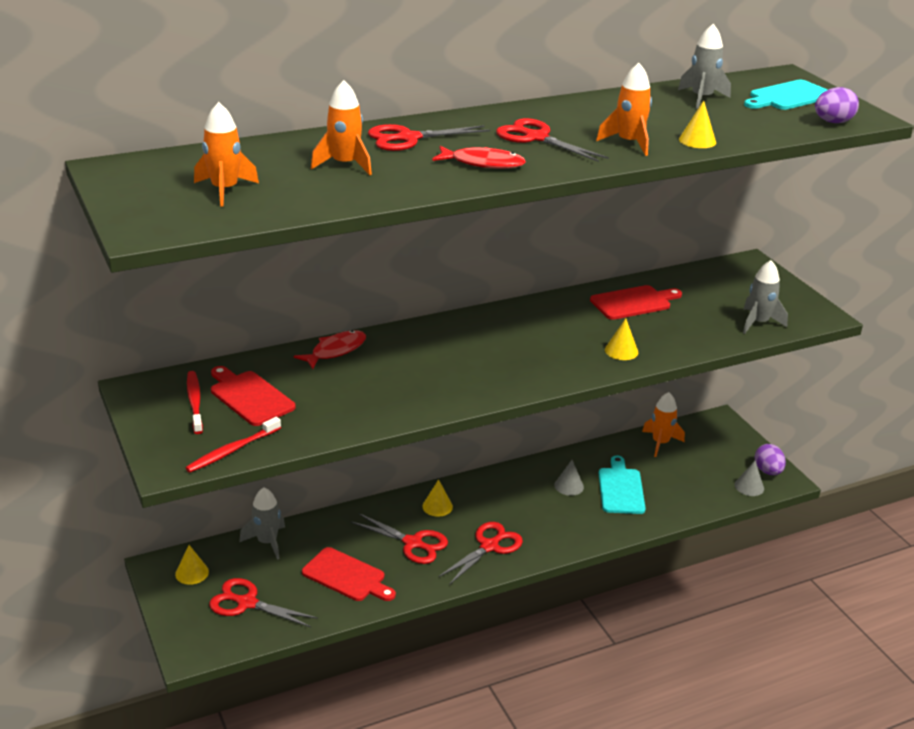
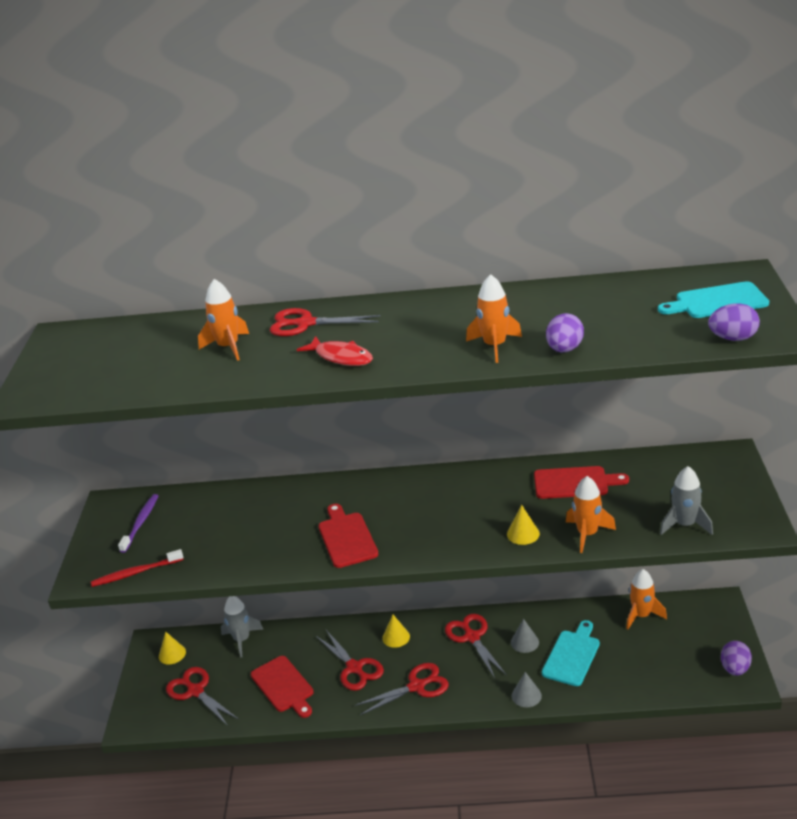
camera: 30 degrees right, 0 degrees up
red toothbrush [187,371,203,434] -> purple toothbrush [118,494,158,553]
orange rocket [194,102,259,207] -> orange rocket moved to [566,476,616,553]
red cutting board [211,366,296,426] -> red cutting board moved to [318,504,379,568]
red fish [294,330,366,369] -> none
red scissors [496,118,609,162] -> red scissors moved to [445,614,507,678]
grey rocket [678,24,731,109] -> none
yellow cone [679,101,716,148] -> purple egg [546,313,584,352]
grey cone [735,461,764,496] -> grey cone moved to [512,672,542,707]

